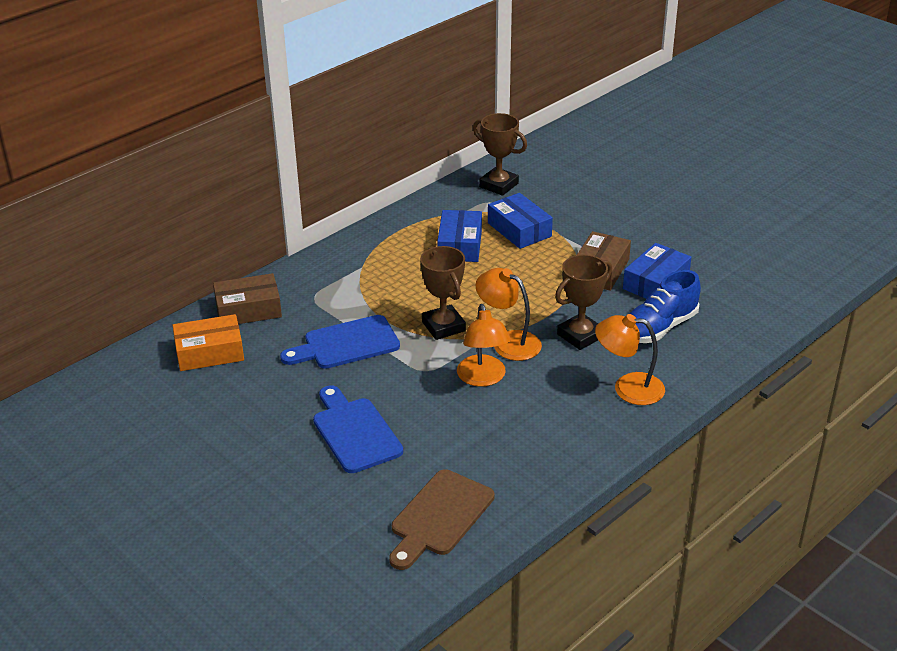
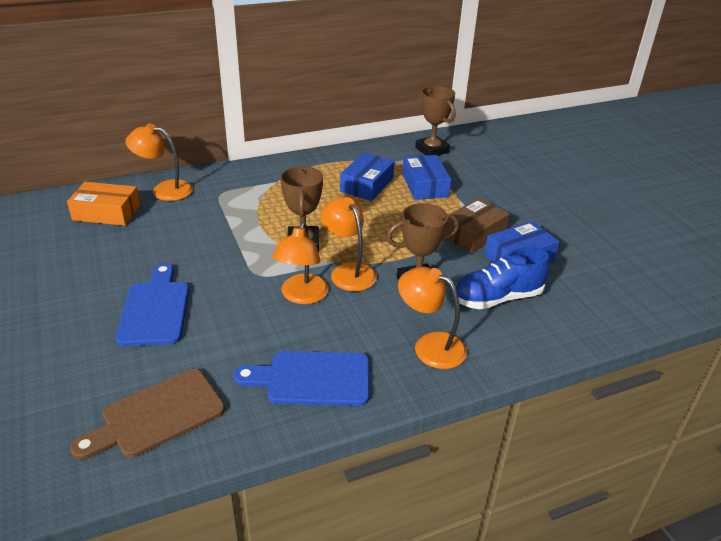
camera: 20 degrees right, 0 degrees up
brown box [213,273,282,324] -> orange lamp [125,123,193,201]
blue cutting board [280,315,400,369] -> blue cutting board moved to [233,351,369,406]

